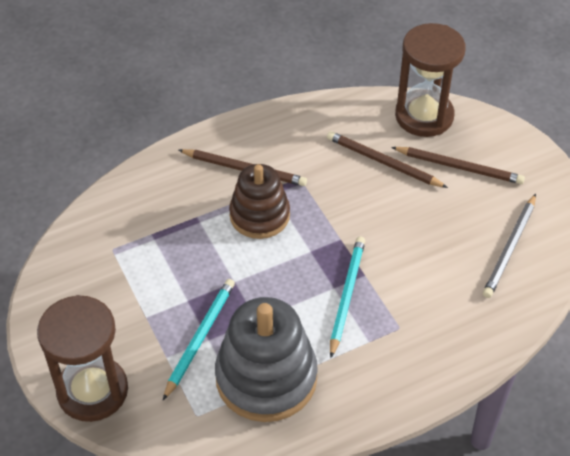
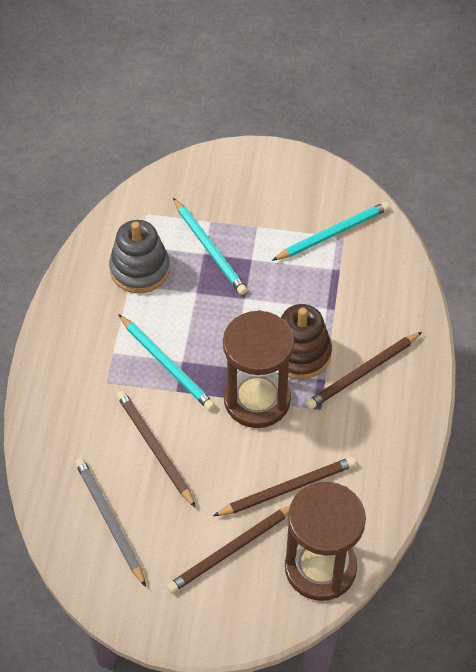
camera: 125 degrees right, 5 degrees up
brown hourglass [37,295,128,422] -> brown hourglass moved to [223,310,294,428]
grey stacking toy [215,297,318,422] -> grey stacking toy [109,220,170,293], size x0.66
none -> brown pencil [116,390,196,508]
none -> turquoise pencil [272,202,390,261]

